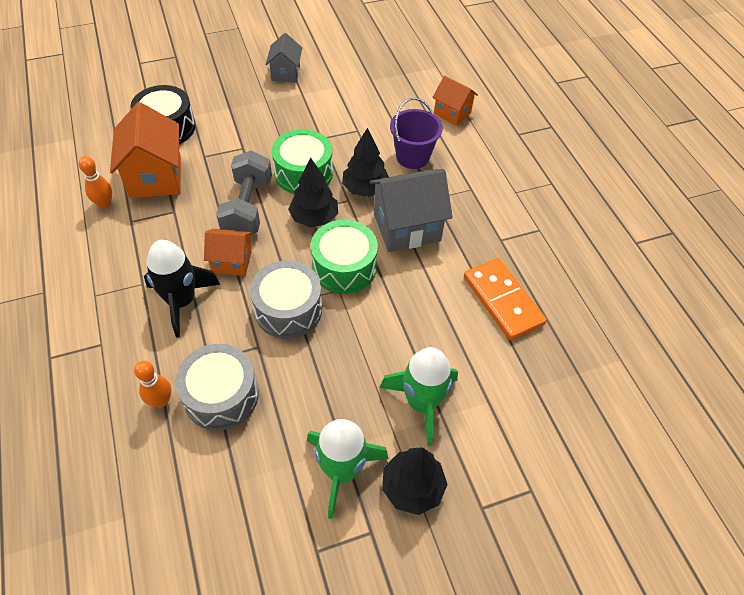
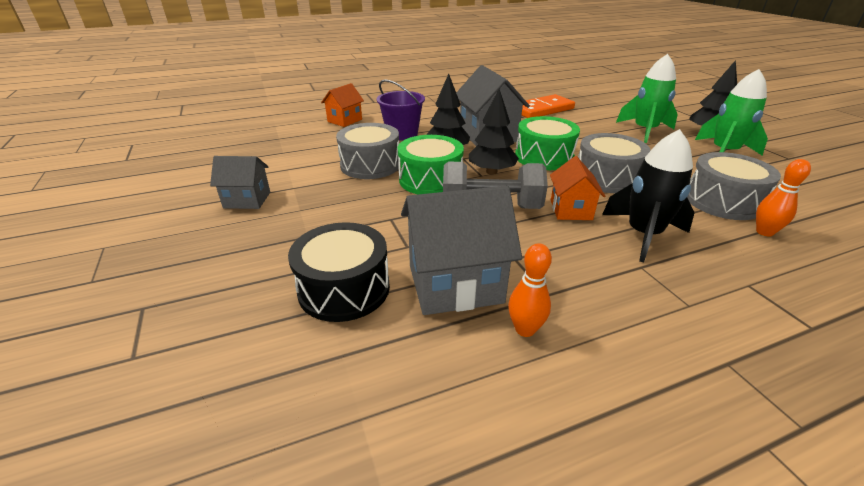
camera: 90 degrees left, 20 degrees down
orange house [110,102,181,199] -> grey house [401,186,522,315]
none -> grey drum [336,123,399,179]

